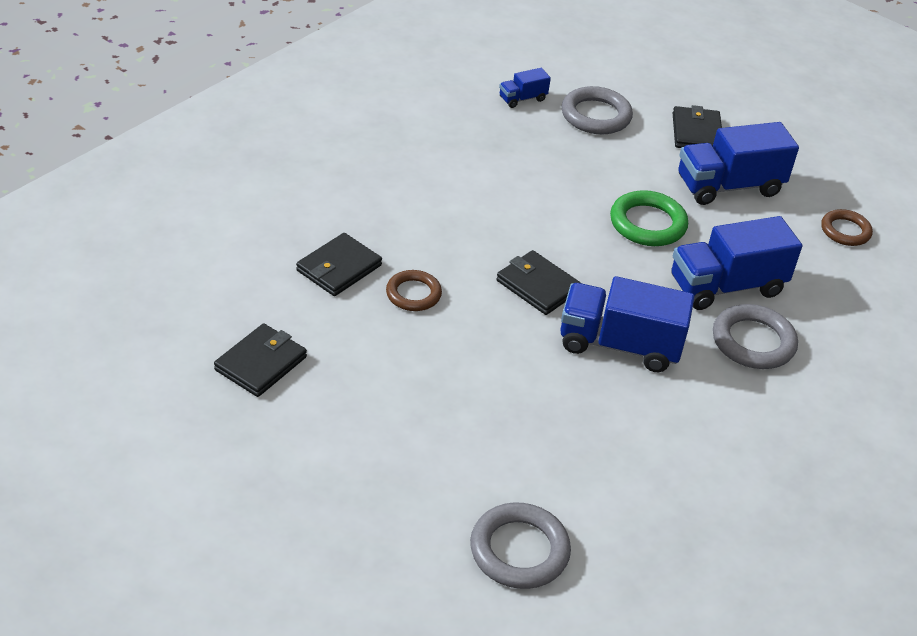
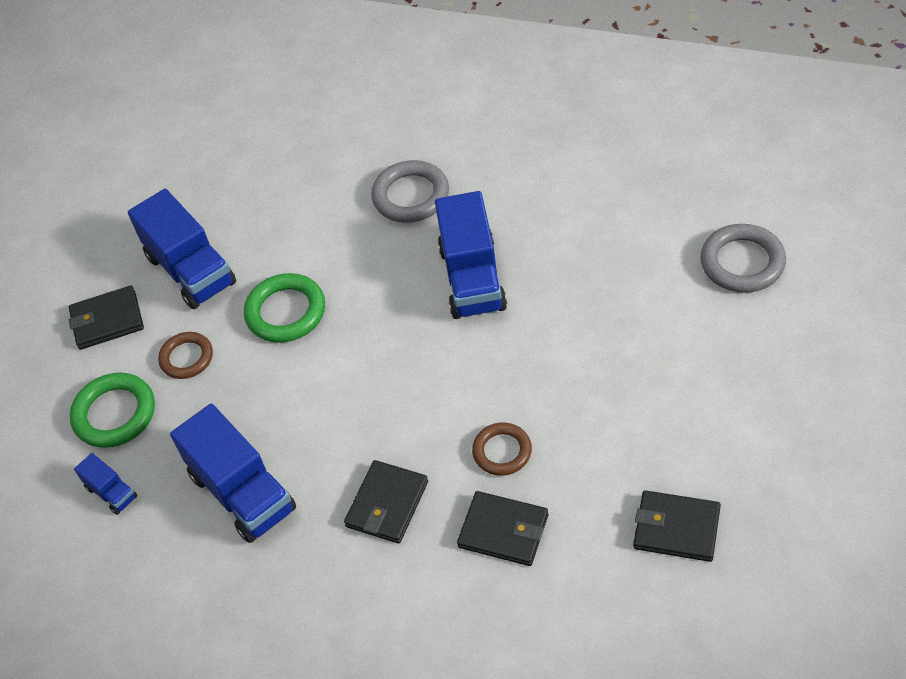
camera: 100 degrees left, 10 degrees up
black wallet [496,250,581,315] -> black wallet moved to [344,460,428,544]
grey ring [561,86,633,134] -> green ring [70,373,155,448]
blue truck [672,216,802,310] -> blue truck moved to [170,404,296,543]
brown ring [821,209,873,246] -> brown ring moved to [158,332,213,379]

